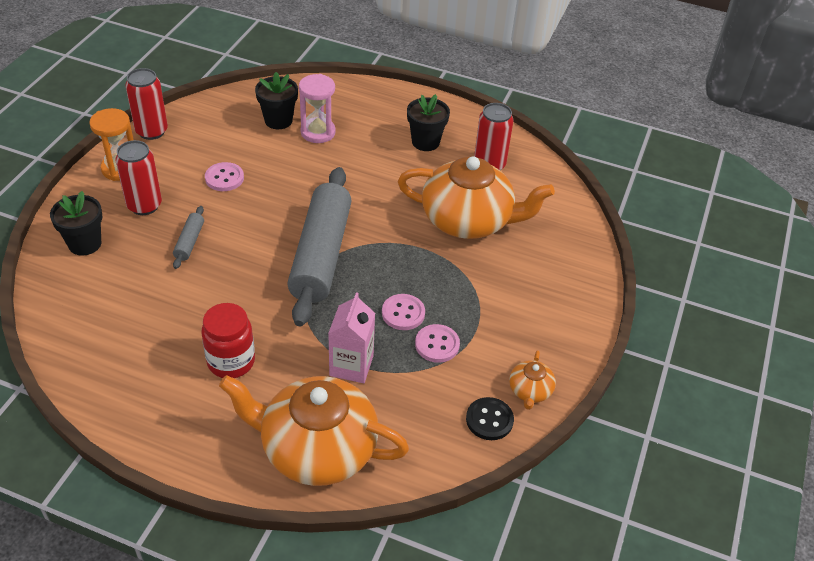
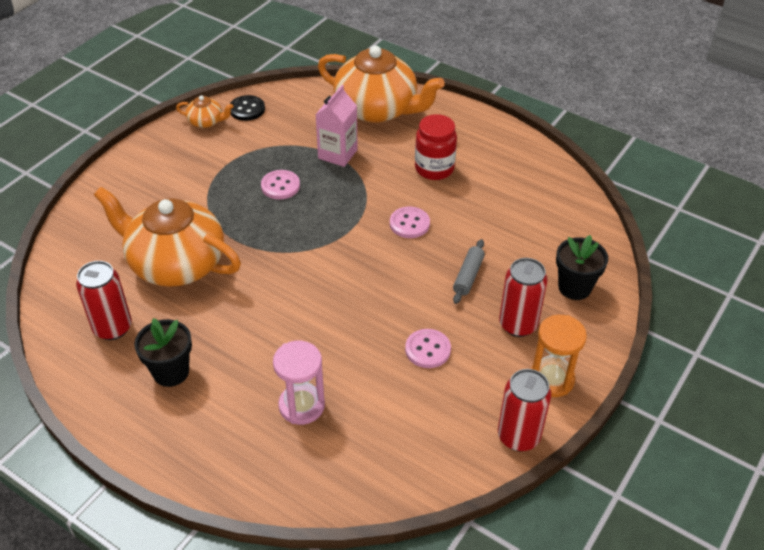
camera: 165 degrees left, 0 degrees up
black flower pot [255,72,298,129] -> none
grey rolling pin [287,167,352,326] -> none
pink button [415,324,460,363] -> pink button moved to [390,207,430,238]
orange teapot [509,350,556,410] -> orange teapot turned 75 degrees clockwise [176,95,234,128]

